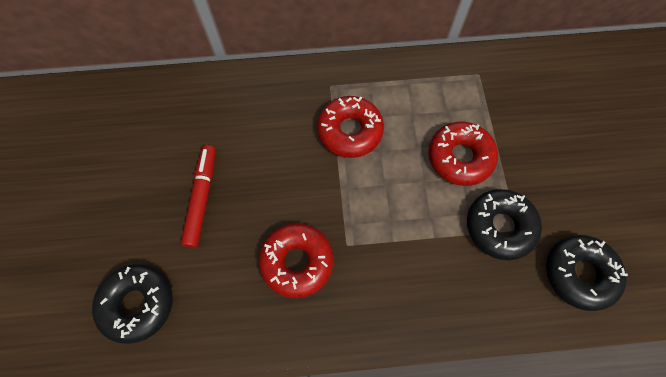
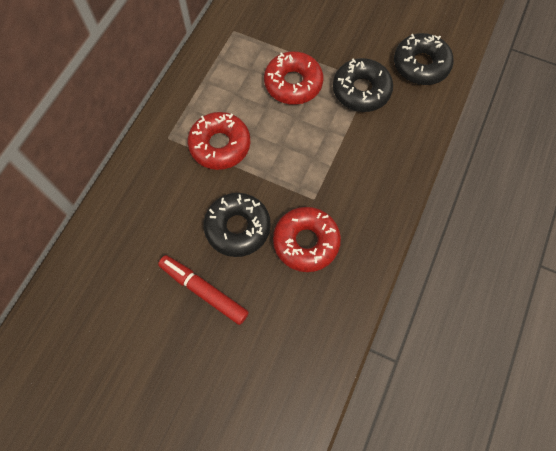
camera: 60 degrees left, 0 degrees up
black donut [92,264,173,344] -> black donut moved to [203,193,271,257]

